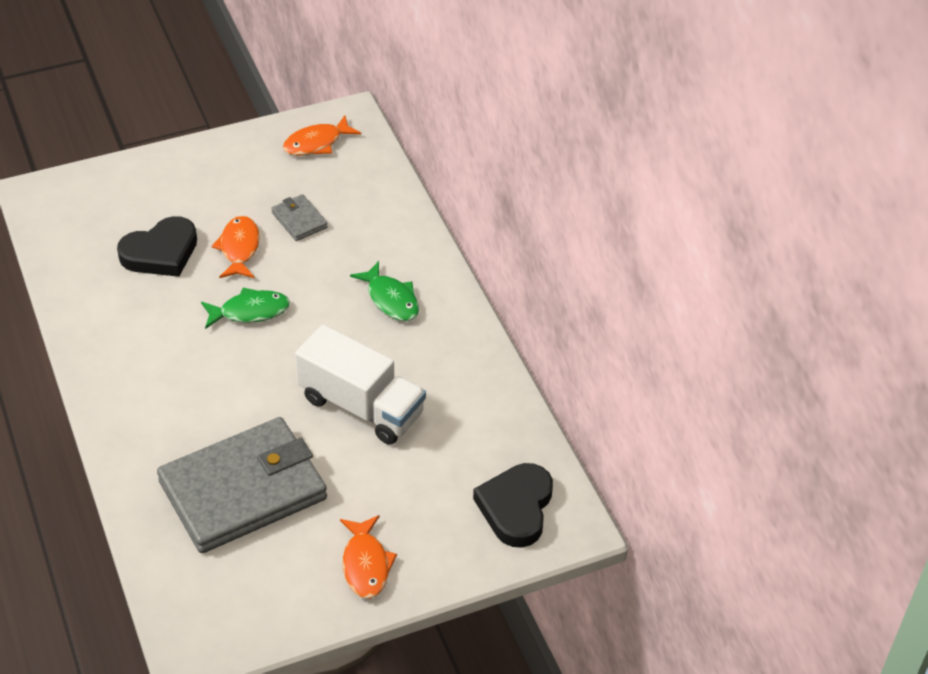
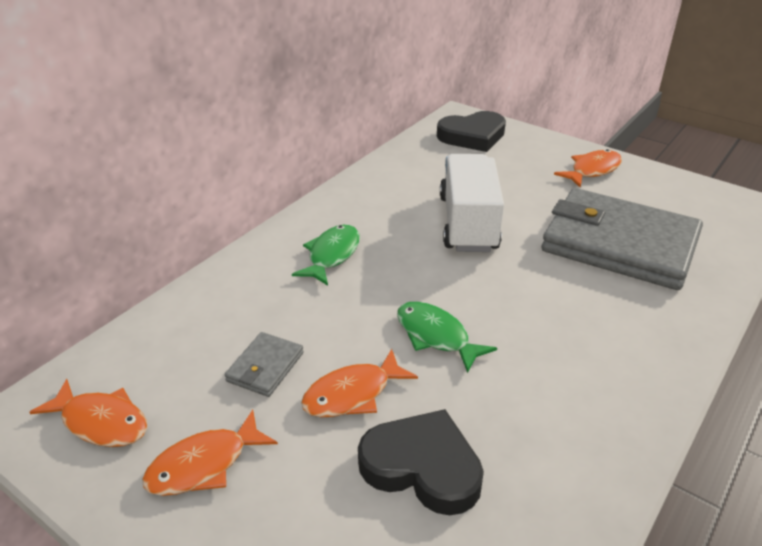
camera: 120 degrees left, 10 degrees down
none -> orange fish [142,410,278,496]

